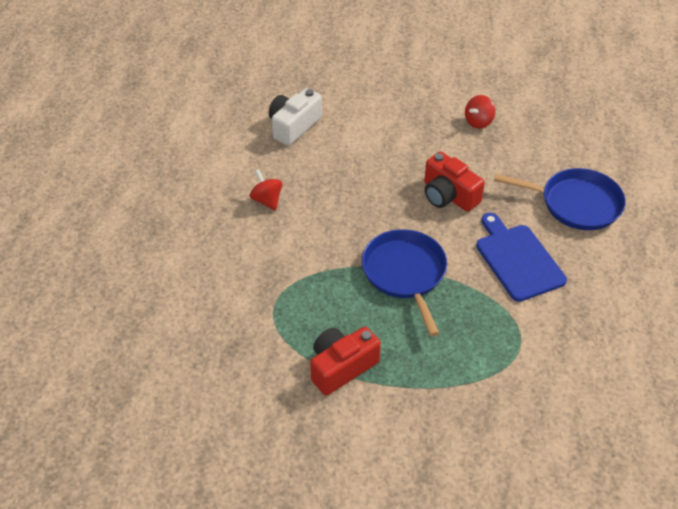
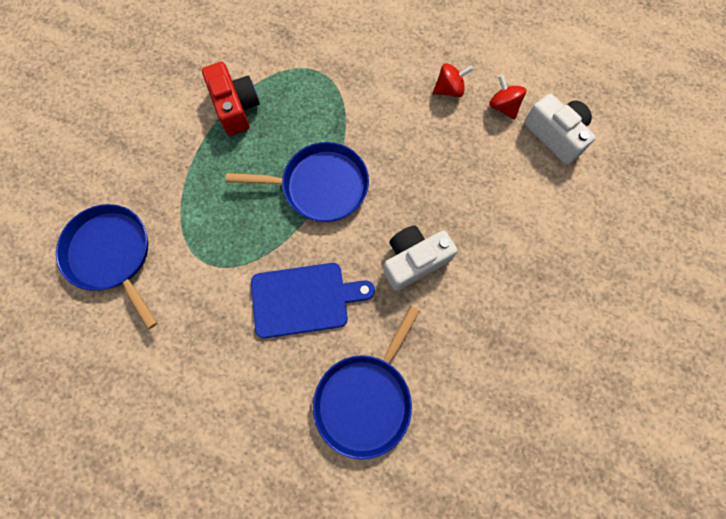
camera: 105 degrees right, 25 degrees up
red camera [424,152,485,212] -> white camera [383,225,457,291]
red spinning top [465,95,495,129] -> red spinning top moved to [489,75,526,120]
none -> blue pan [56,204,157,329]

